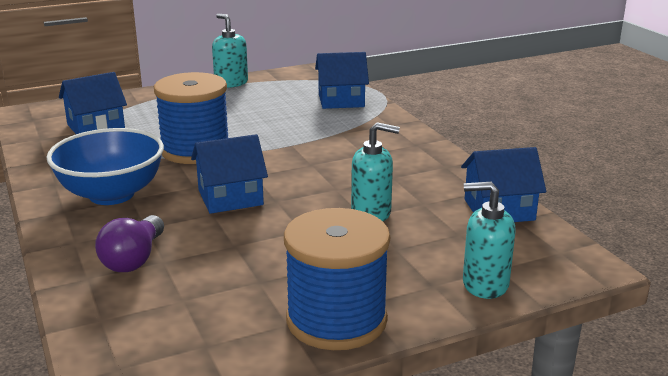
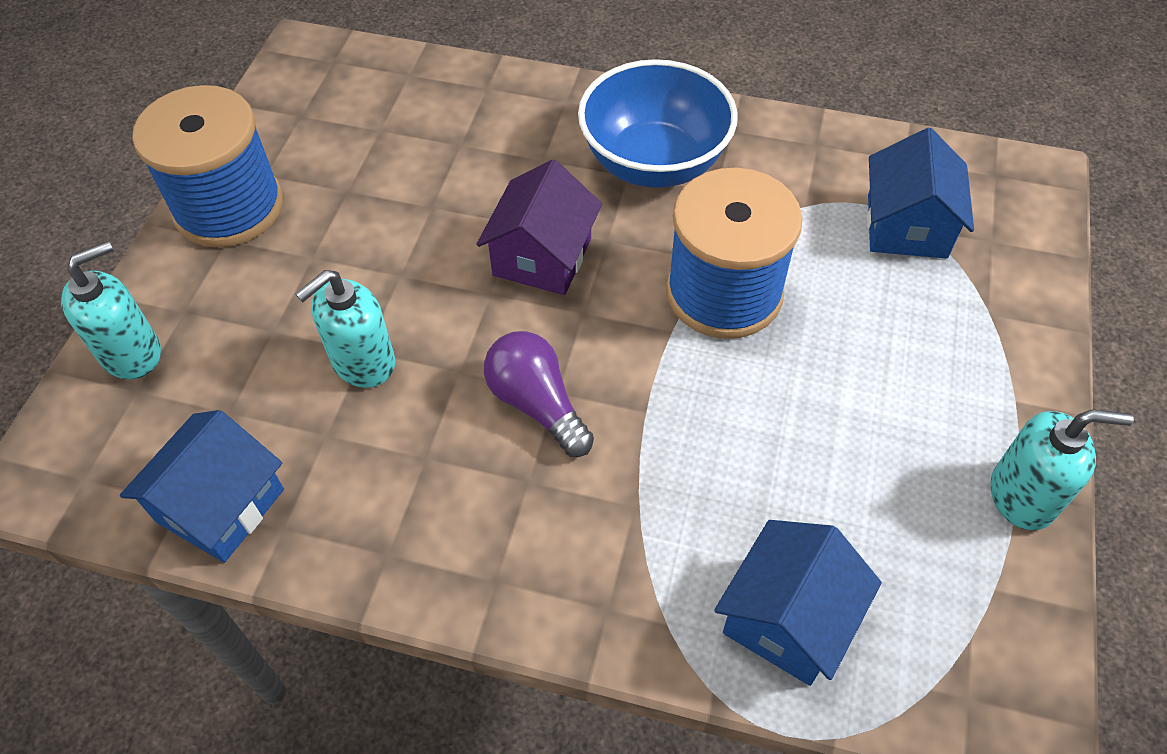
camera: 130 degrees right, 30 degrees up
purple light bulb [95,215,164,272] -> purple light bulb moved to [484,331,594,457]
blue house [191,134,268,214] -> purple house [477,159,602,295]

